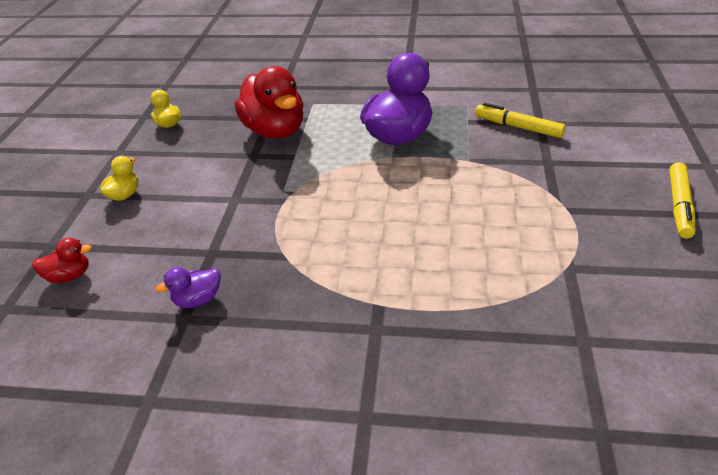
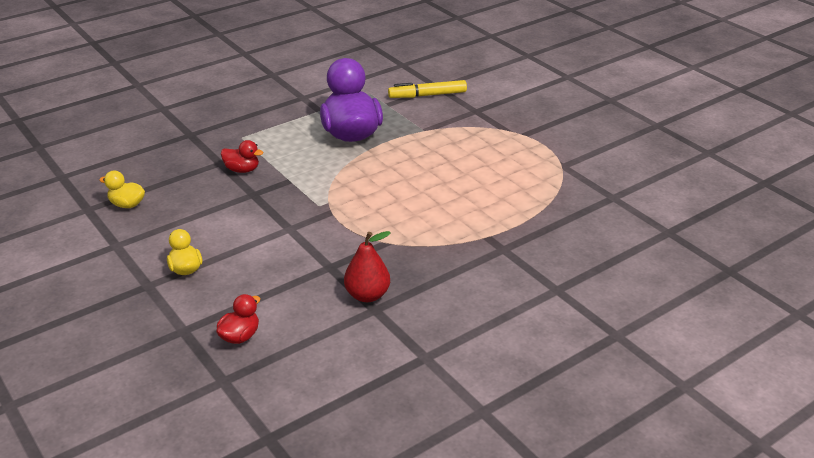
camera: 45 degrees left, 5 degrees down
purple duck [156,267,221,308] -> red pear [344,231,391,302]
red duck [235,66,303,139] -> red duck [221,140,263,173], size x0.46
yellow marker [669,162,695,239] -> none

